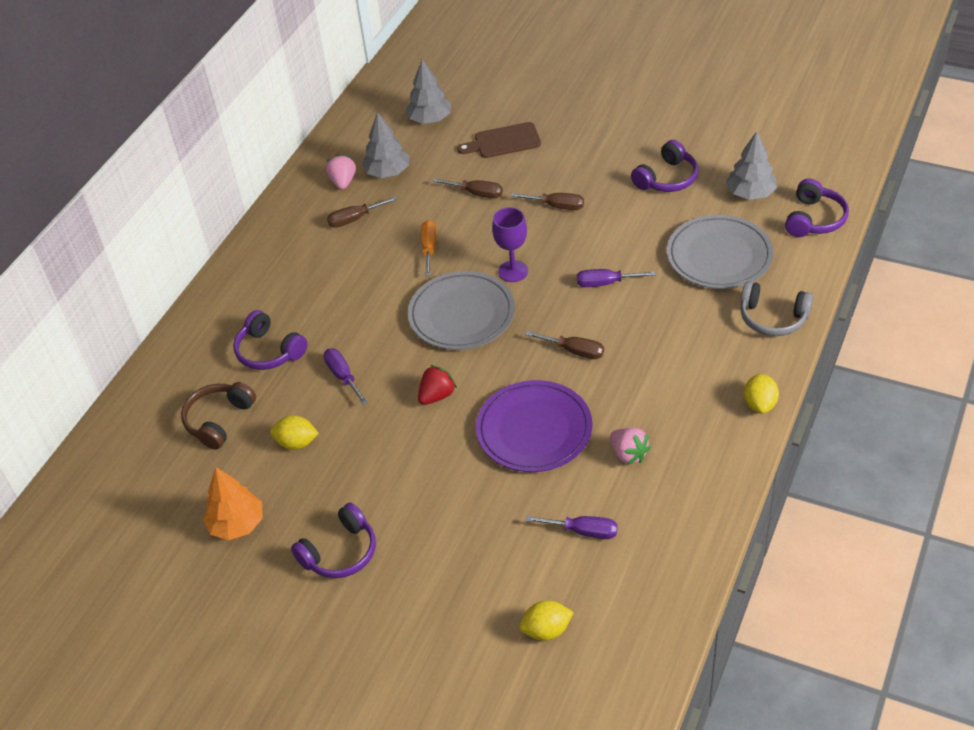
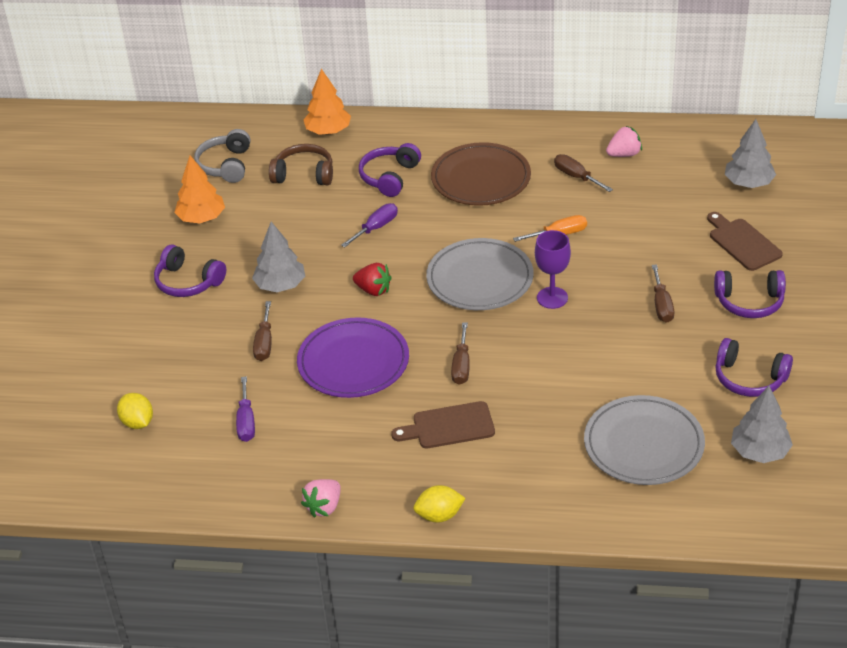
camera: 70 degrees right, 5 degrees down
yellow lemon [270,415,319,450] -> none
grey tree [362,112,409,178] -> grey tree moved to [252,222,305,292]
brown screwdriver [433,178,503,198] -> brown screwdriver moved to [253,301,272,361]
purple screwdriver [577,269,656,287] -> none
pink strawberry [610,428,651,465] -> pink strawberry moved to [301,479,341,518]
grey headphones [740,281,813,336] -> grey headphones moved to [194,129,250,183]
purple headphones [785,179,849,237] -> purple headphones moved to [714,270,786,318]
none -> orange tree [303,69,351,135]
none -> brown cutting board [391,401,495,449]
none -> brown plate [431,142,531,206]

